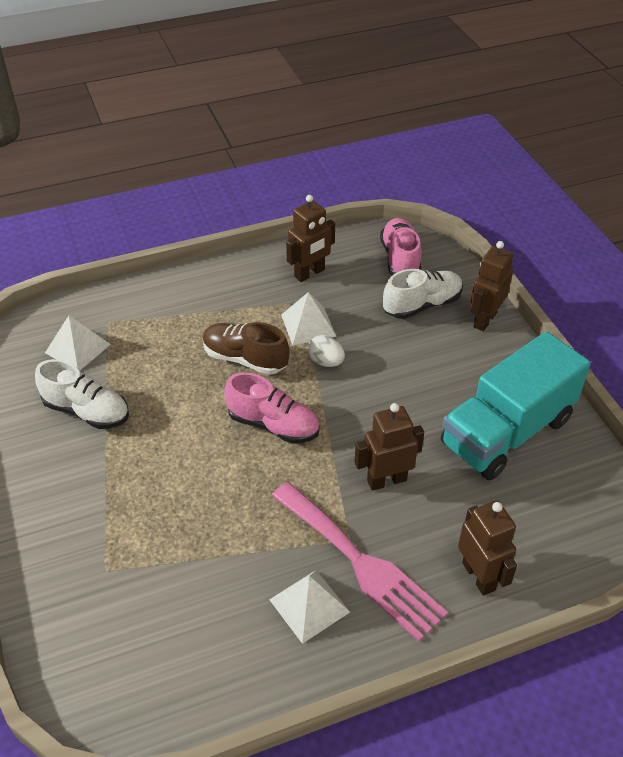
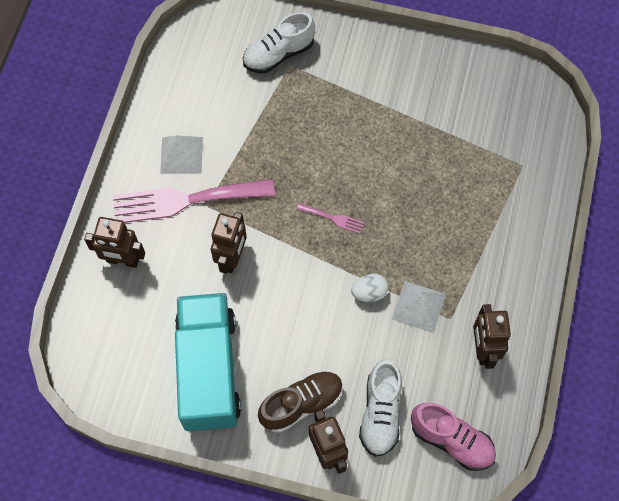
camera: 125 degrees right, 20 degrees up
white shoe [35,359,129,429] -> white shoe moved to [243,12,315,73]
white pyramid [45,315,111,371] -> none
brown shoe [203,322,289,375] -> brown shoe moved to [258,370,343,433]
pink shoe [224,372,320,444] -> pink fork [297,203,364,234]

